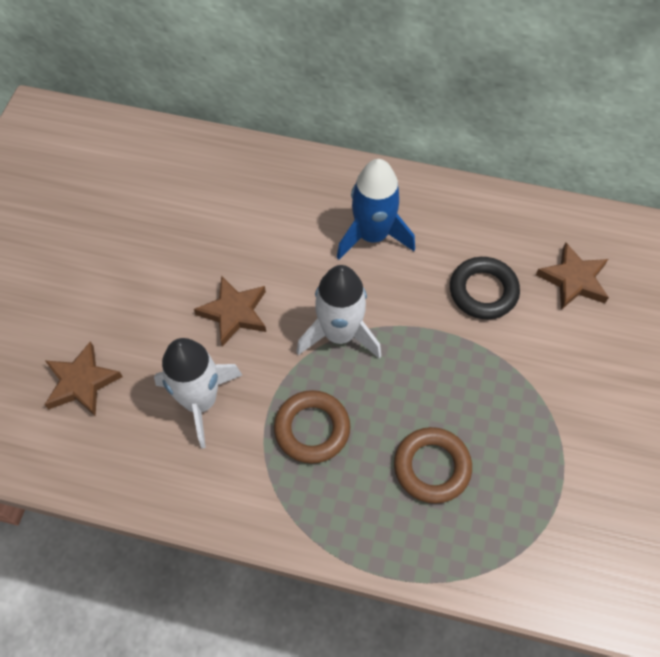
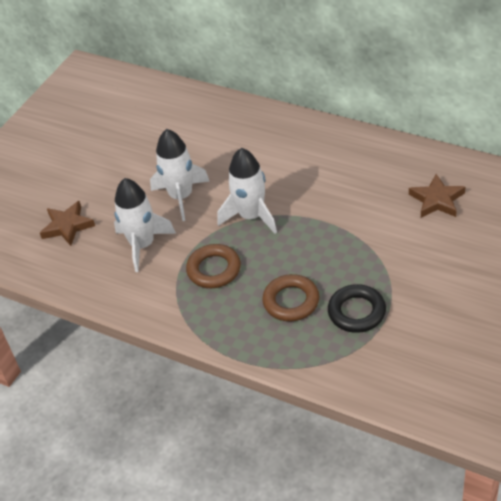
camera: 20 degrees right, 15 degrees down
brown star [194,276,266,347] -> white rocket [150,129,210,221]
blue rocket [337,159,415,260] -> none
black ring [450,257,520,319] -> black ring moved to [328,284,386,333]

